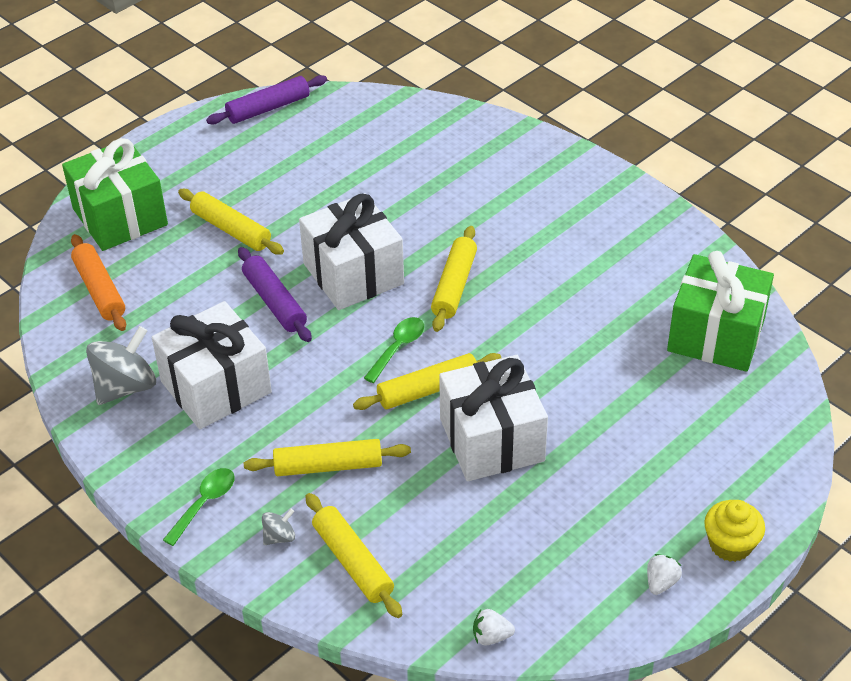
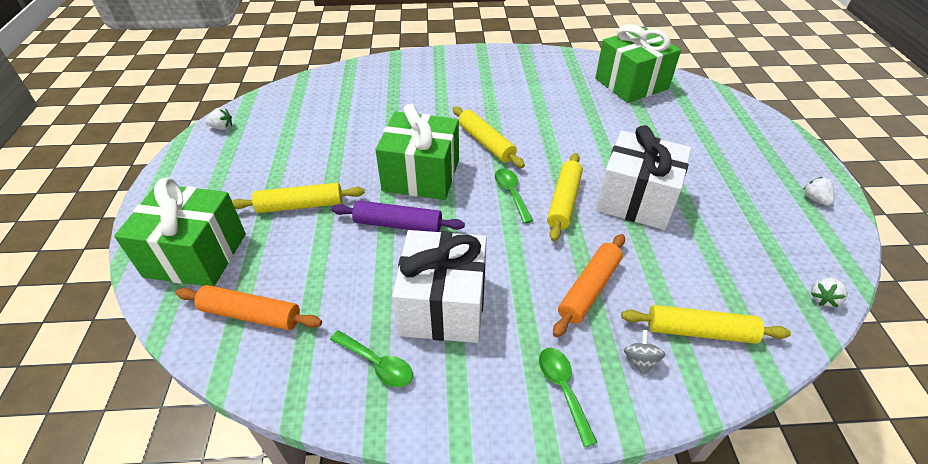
camera: 50 degrees left, 0 degrees up
grey spinning top [86,326,156,405] -> green spoon [330,330,413,387]
purple rolling pin [206,75,327,124] -> white strawberry [205,108,232,130]
yellow rolling pin [244,439,411,476] -> orange rolling pin [553,234,625,337]
white gift [299,193,404,310] -> green gift [375,104,459,200]
yellow cupcake [704,500,765,562] -> none

